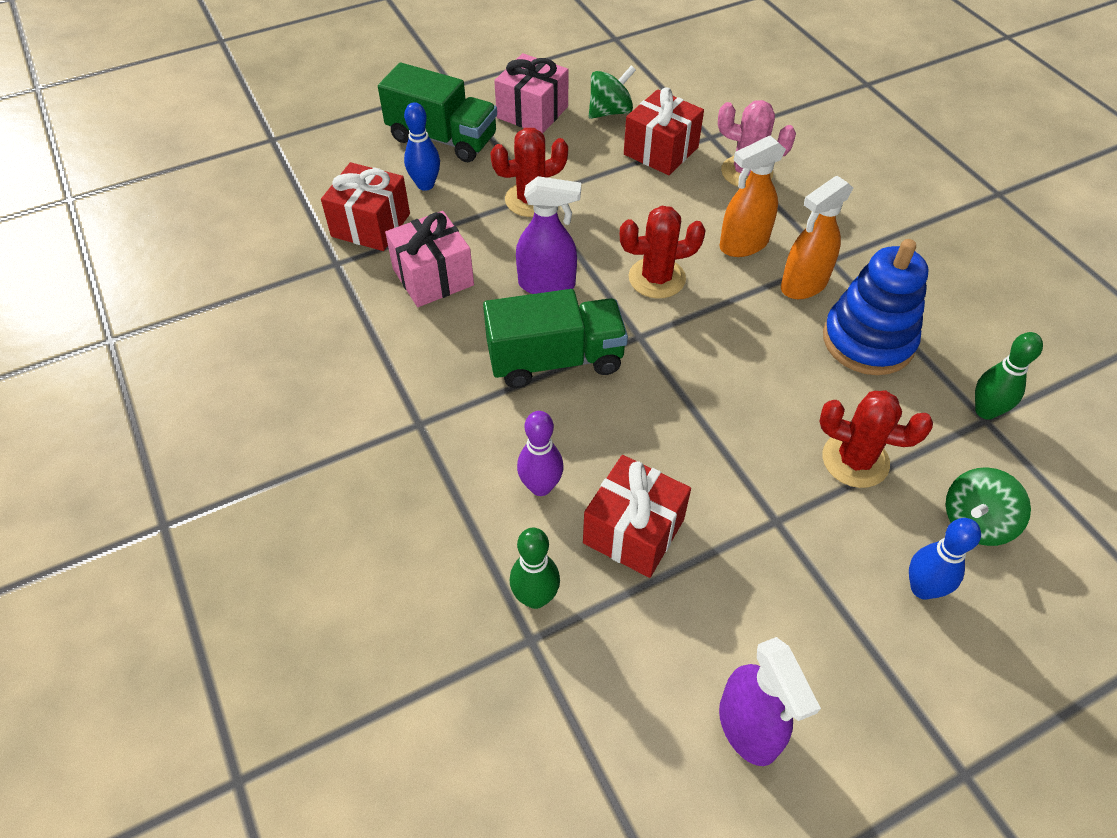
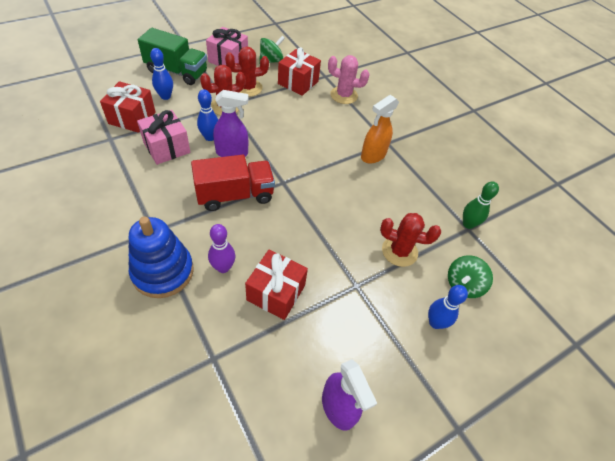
camera: 10 degrees left, 0 degrees up
green truck [483,289,628,388] -> red truck [191,155,275,211]
green bowling pin [510,528,560,609] -> none
red cactus [620,206,706,299] -> red cactus moved to [225,46,269,97]
orange spray bottle [719,135,786,257] -> none
blue stacking toy [823,239,929,375] -> blue stacking toy moved to [129,216,194,298]
none -> blue bowling pin [197,89,218,141]

